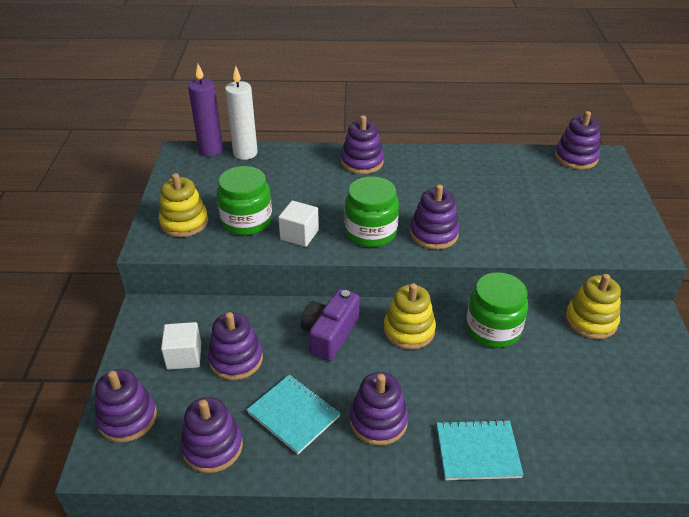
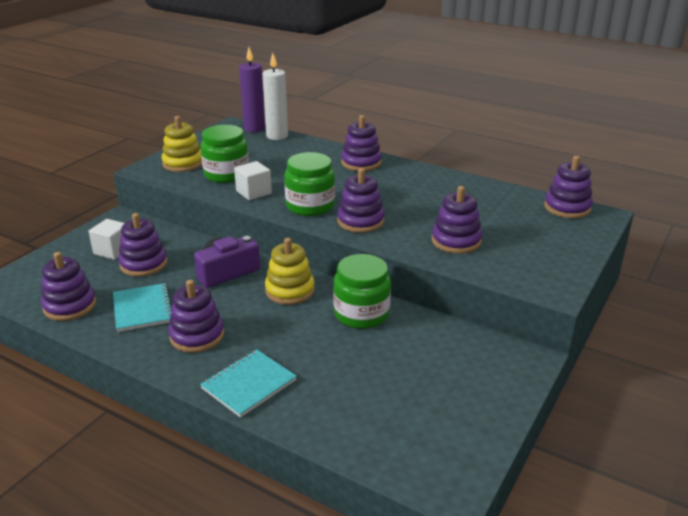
camera: 30 degrees right, 10 degrees down
purple stacking toy [95,369,157,443] -> purple stacking toy moved to [432,186,482,254]
turquoise notebook [437,419,524,480] -> turquoise notebook turned 75 degrees counterclockwise [200,349,297,418]
yellow stacking toy [565,274,621,339] -> none

